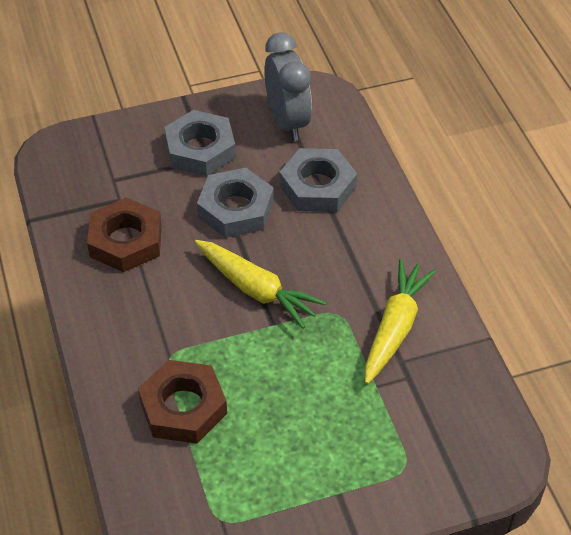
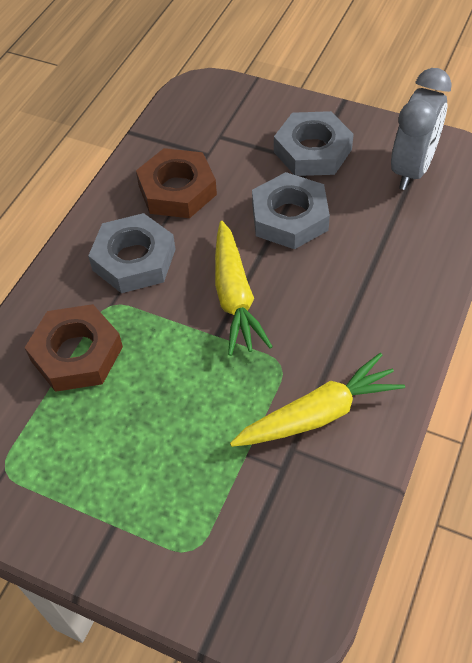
camera: 45 degrees right, 5 degrees up
grey nut [279,148,357,212] -> grey nut moved to [88,213,176,293]

